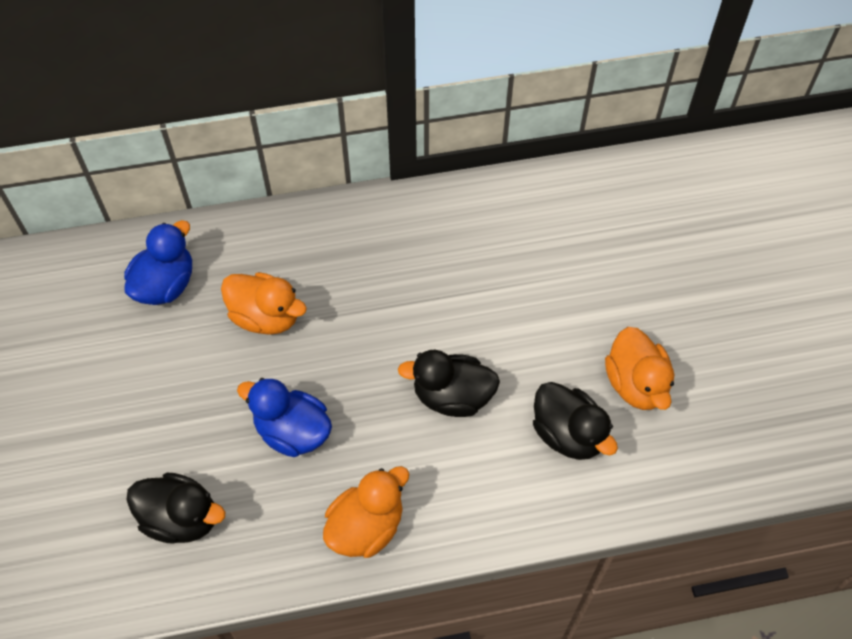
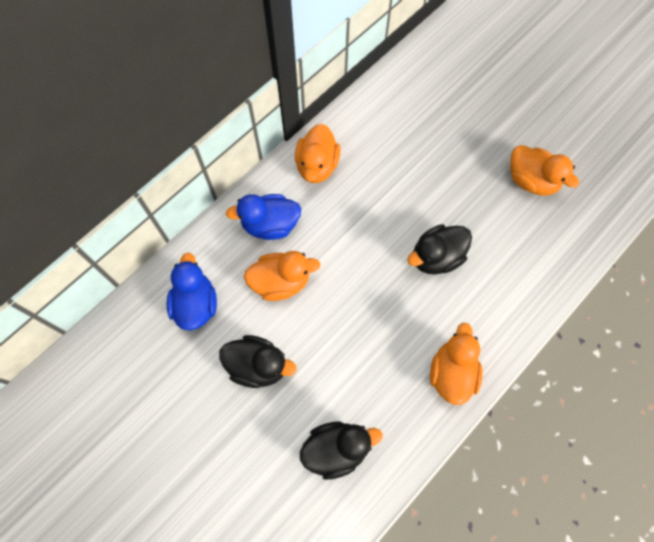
camera: 35 degrees left, 10 degrees up
blue duck [237,378,332,457] -> blue duck moved to [226,194,301,240]
black duck [533,382,618,460] -> black duck moved to [219,335,296,388]
none -> orange duck [295,124,340,183]

